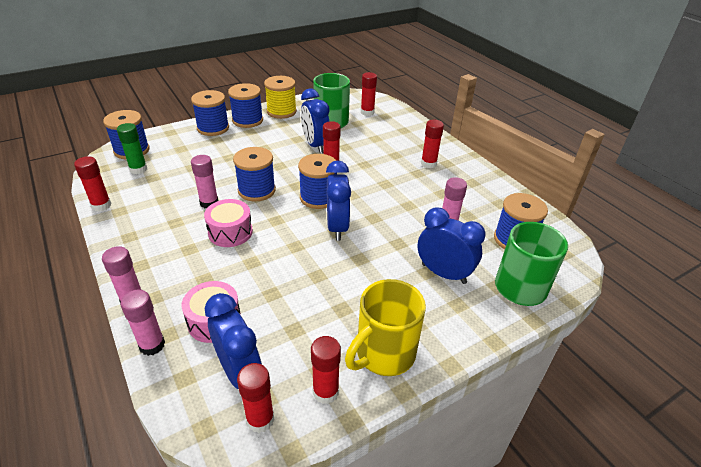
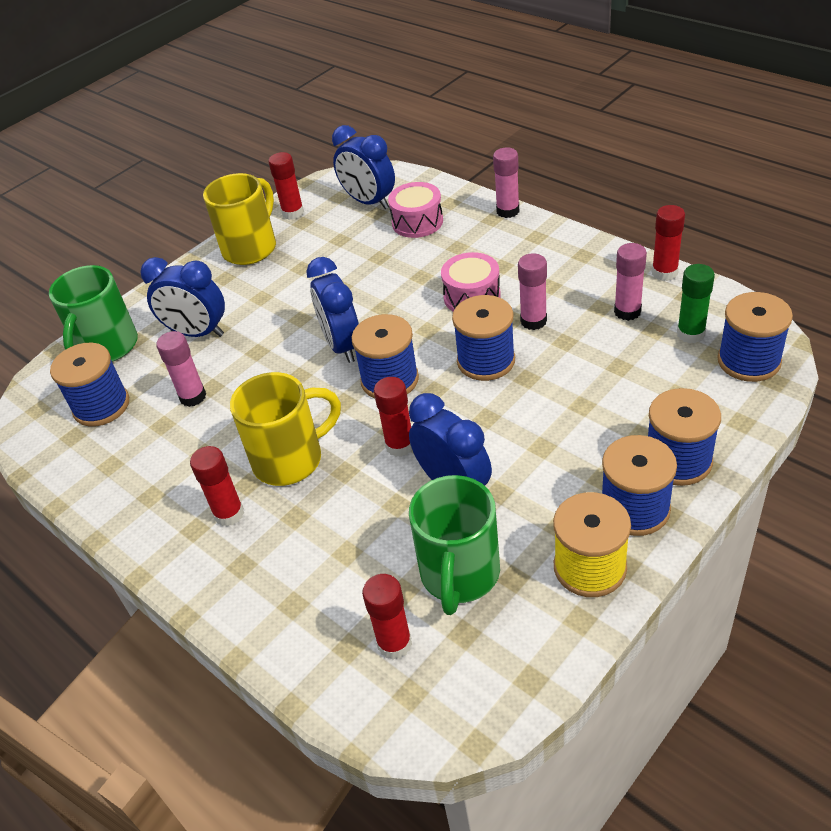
camera: 170 degrees right, 5 degrees up
pink glue stick [120,290,165,356] -> pink glue stick moved to [614,243,647,321]
red glue stick [237,363,274,433] -> none
none -> yellow mug [230,372,341,486]

